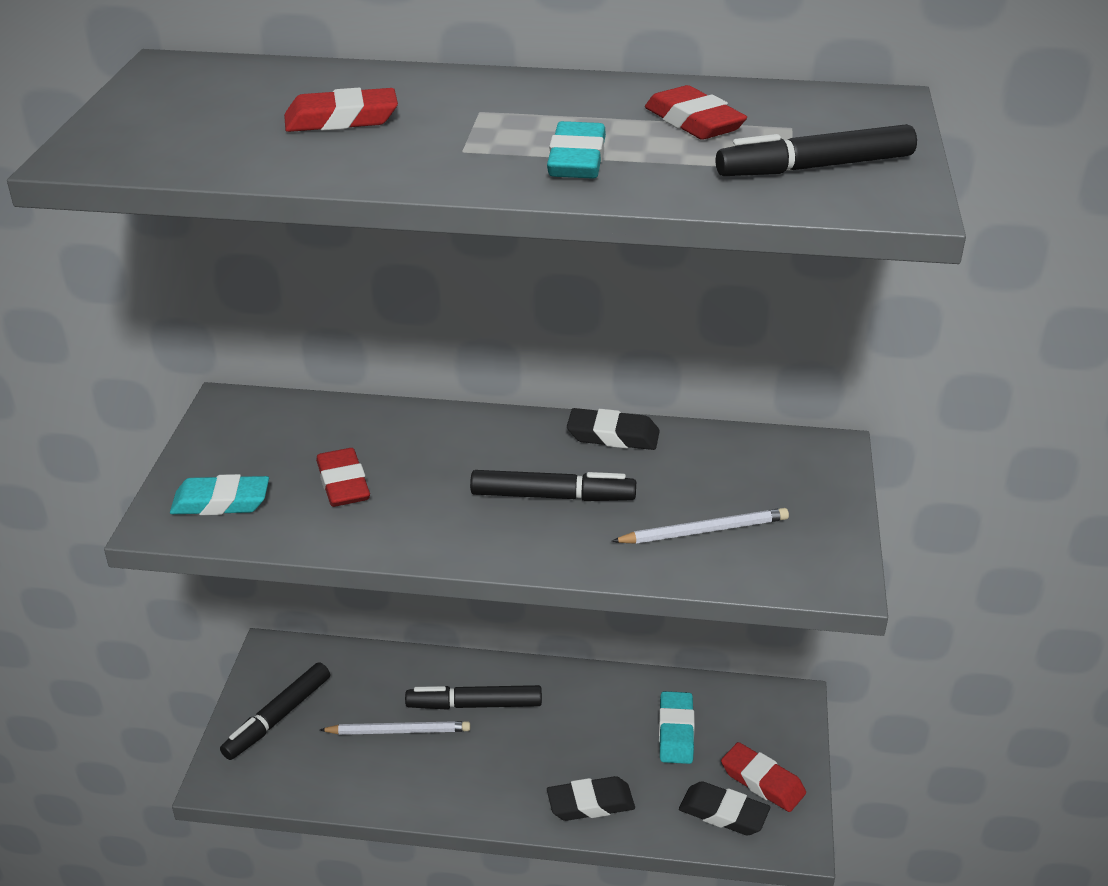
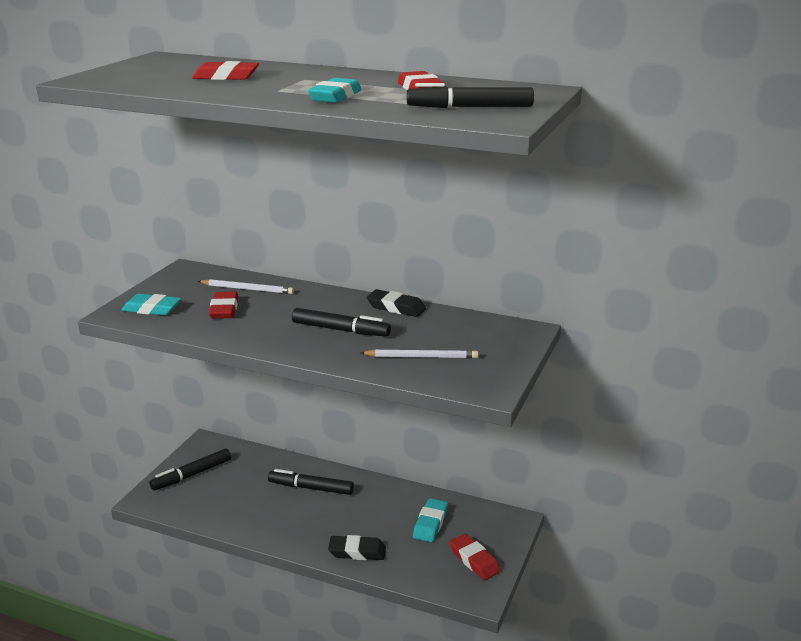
camera: 15 degrees right, 10 degrees down
white pencil [320,721,470,735] -> white pencil moved to [198,279,294,294]
black eraser [679,781,770,836] -> none

